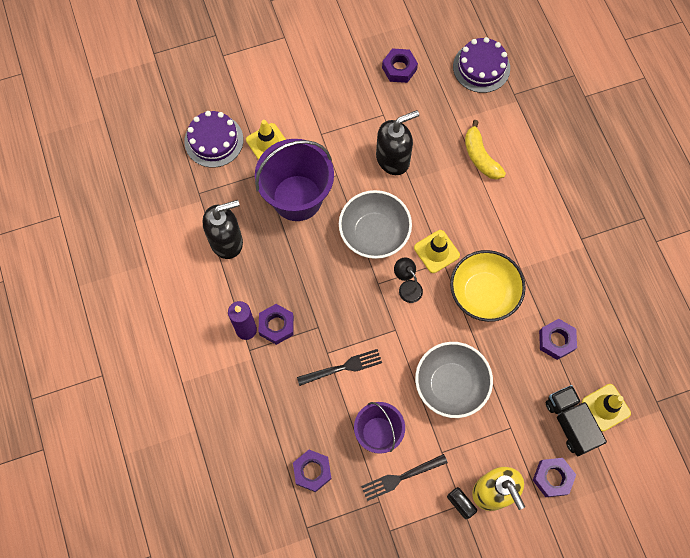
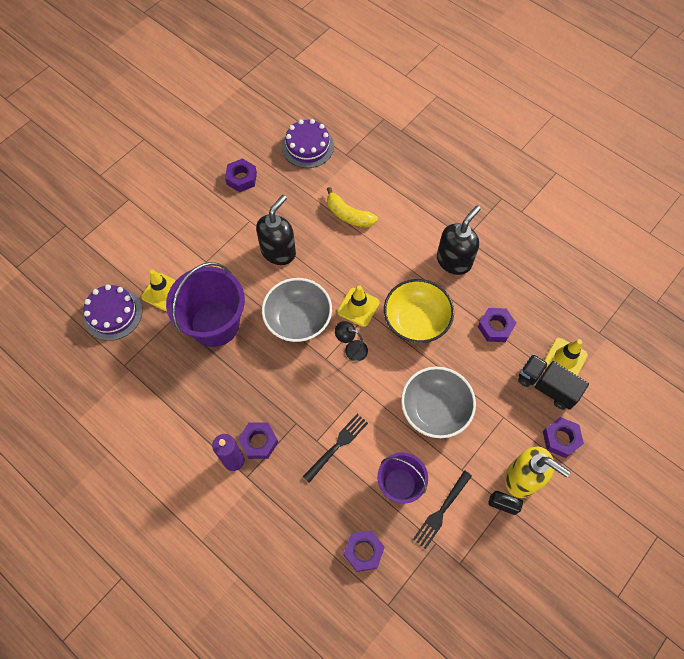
camera: 30 degrees left, 5 degrees down
black soap dispenser [203,200,243,259] -> black soap dispenser moved to [437,205,481,275]

